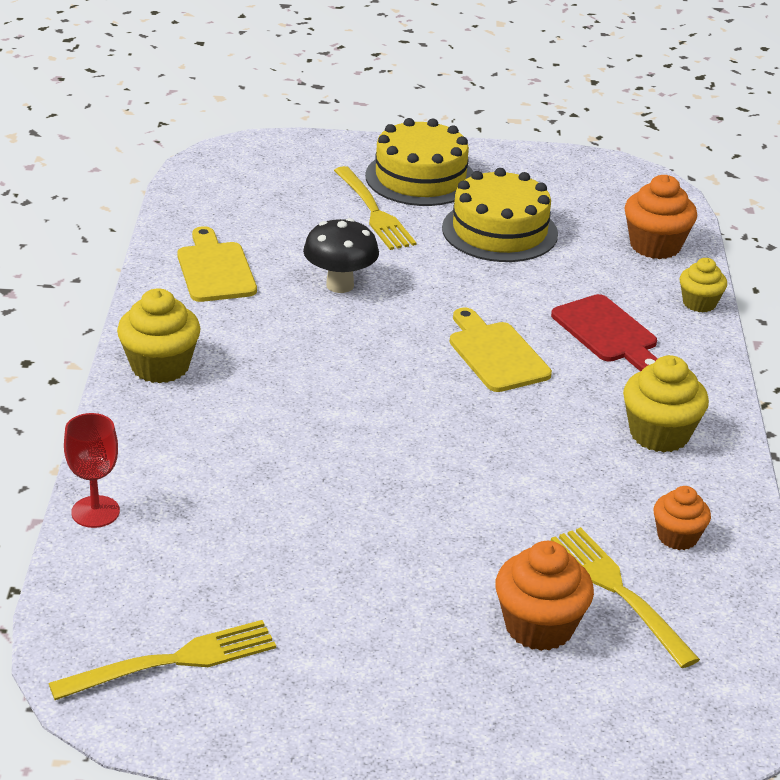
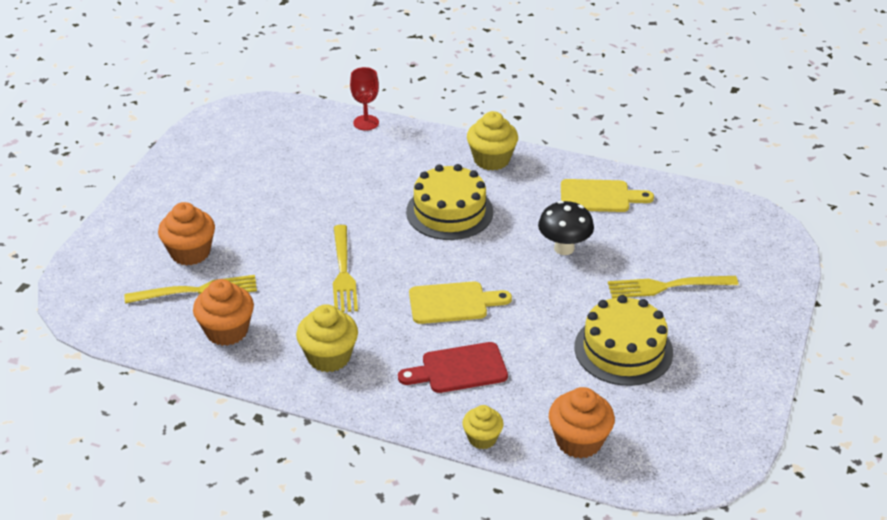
camera: 110 degrees right, 5 degrees up
yellow fork [48,620,276,700] -> yellow fork moved to [333,225,358,312]
yellow cake [365,118,474,206] -> yellow cake moved to [406,164,493,240]
orange cupcake [653,486,711,550] -> orange cupcake [193,279,254,346], size x1.59

